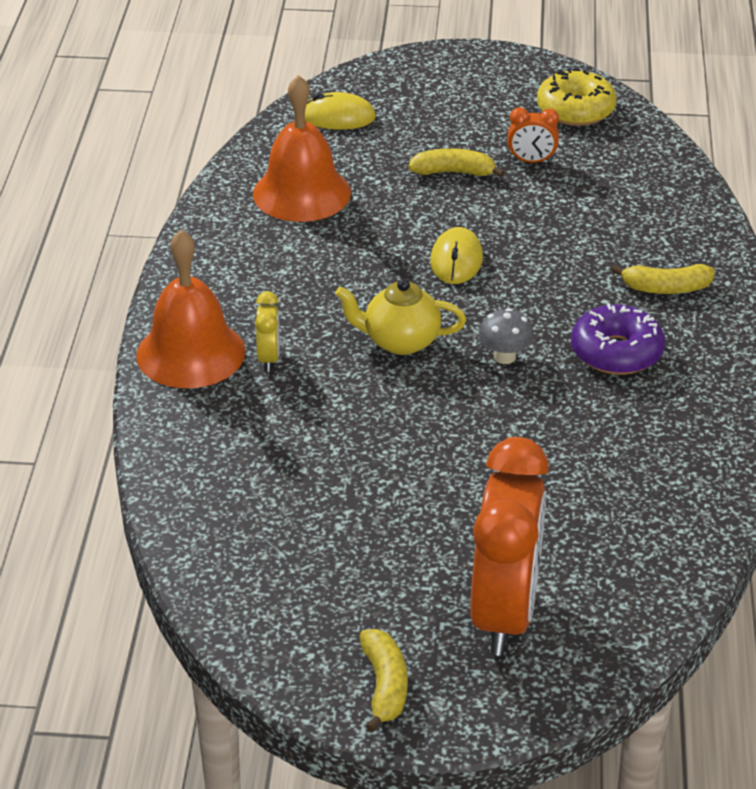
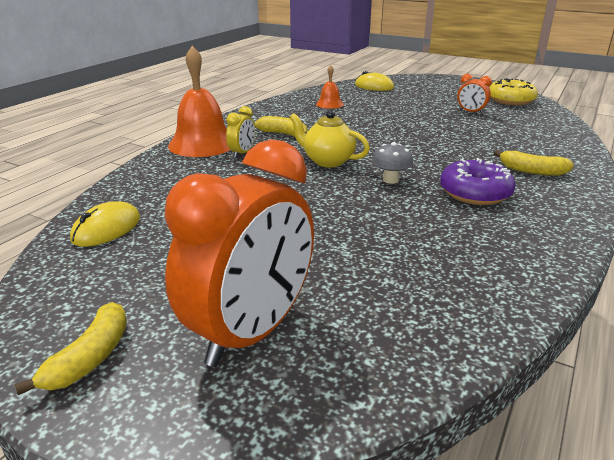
camera: 25 degrees right, 10 degrees down
orange bell [253,75,351,222] -> orange bell [316,65,344,109], size x0.50
yellow banana [408,148,505,177] -> yellow banana moved to [255,116,308,137]
yellow mouse [430,227,483,284] -> yellow mouse moved to [70,202,140,247]

